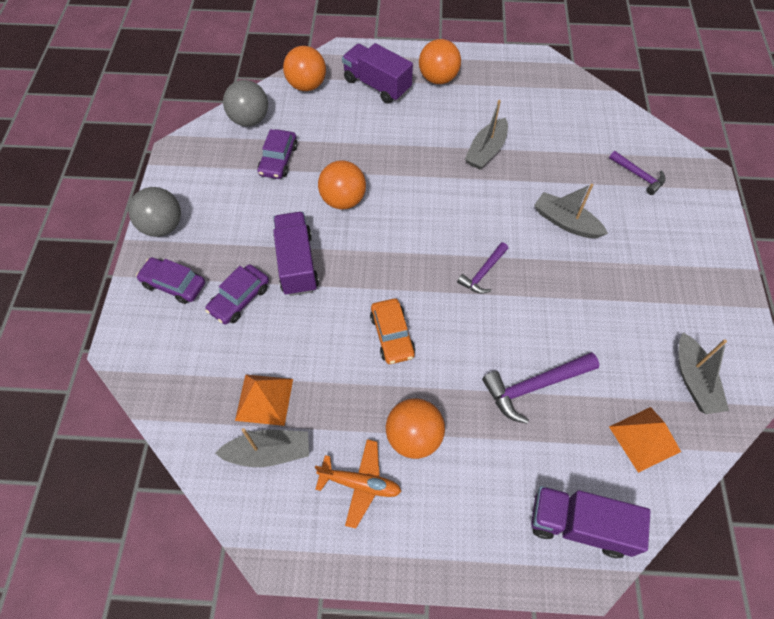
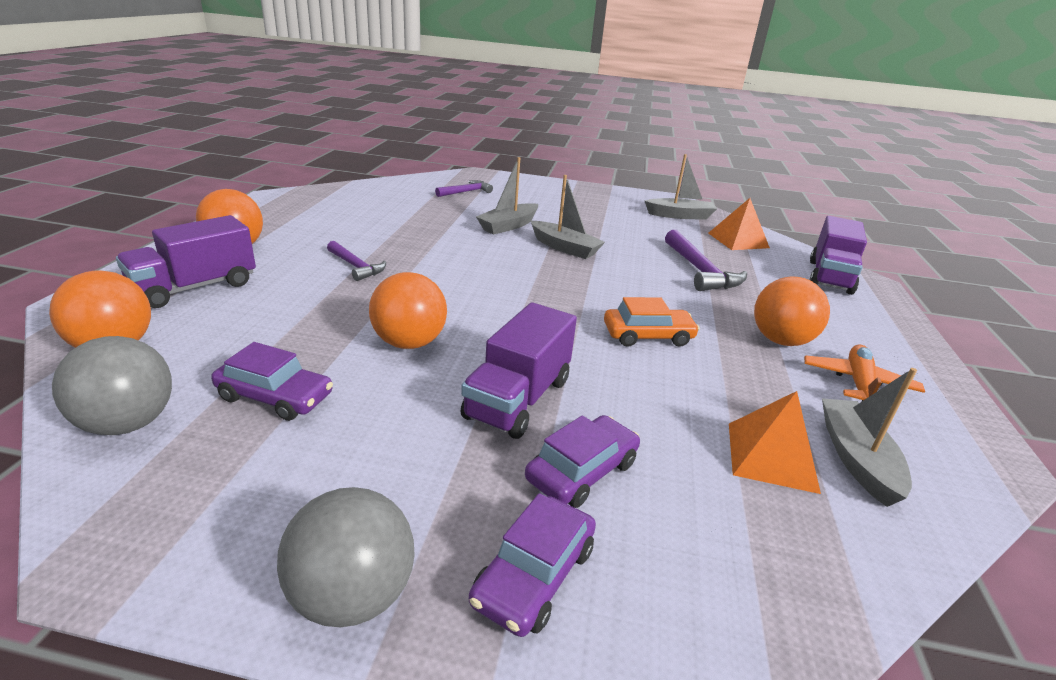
camera: 85 degrees left, 30 degrees down
purple car [205,264,269,325] -> purple car turned 90 degrees counterclockwise [525,415,640,508]
purple truck [273,212,319,296] -> purple truck turned 60 degrees counterclockwise [461,302,577,439]
purple hammer [457,242,508,294] -> purple hammer moved to [327,241,386,281]
grey boat [465,100,508,169] -> grey boat moved to [531,175,605,259]

